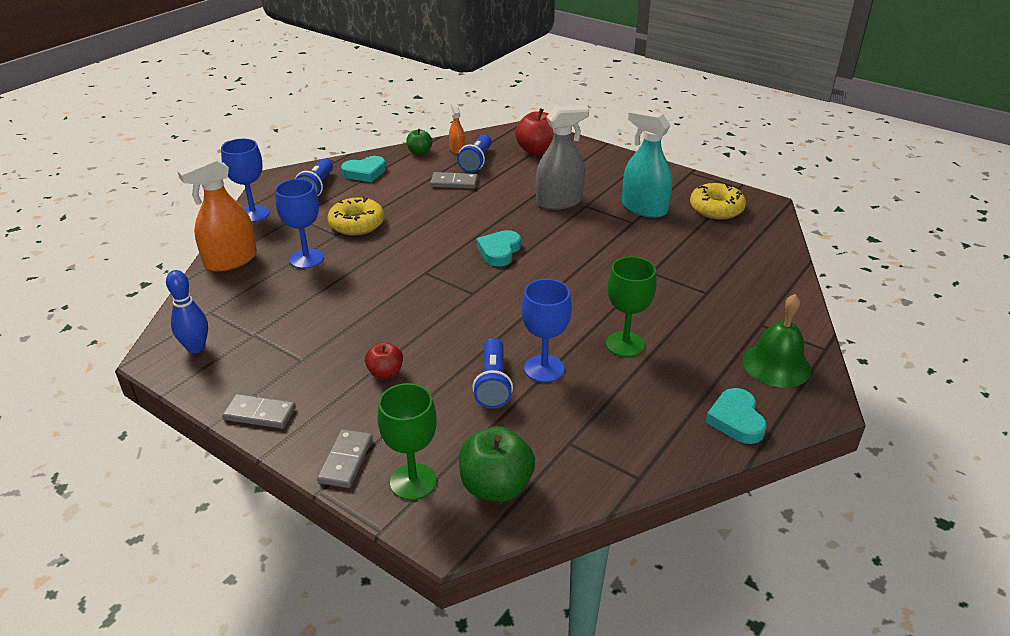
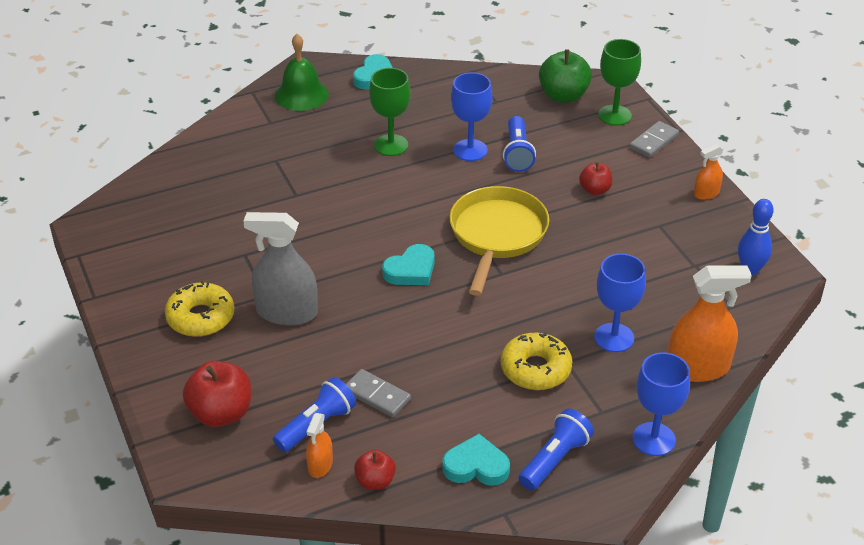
camera: 150 degrees left, 5 degrees up
grey domino [222,394,296,429] -> orange spray bottle [694,144,723,200]
green apple [406,129,432,155] -> red apple [354,450,396,490]
blue flashlight [472,338,513,409] -> blue flashlight turned 150 degrees clockwise [503,116,536,172]
turquoise spray bottle [622,109,672,218] -> none
yellow donut [690,183,746,220] -> yellow donut moved to [165,281,234,337]
none -> yellow pan [449,186,549,296]

